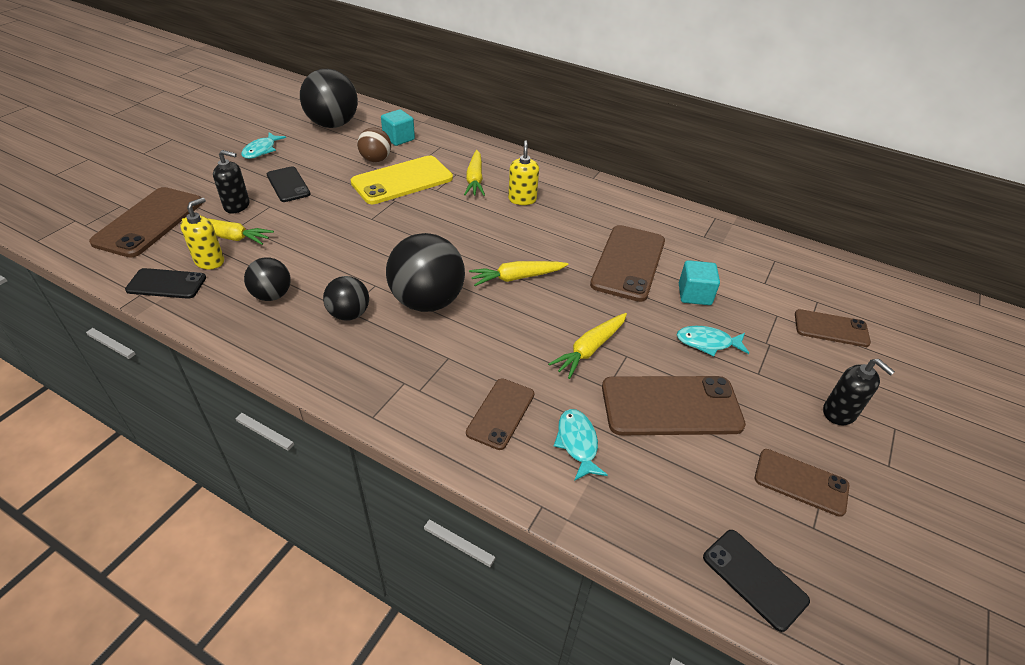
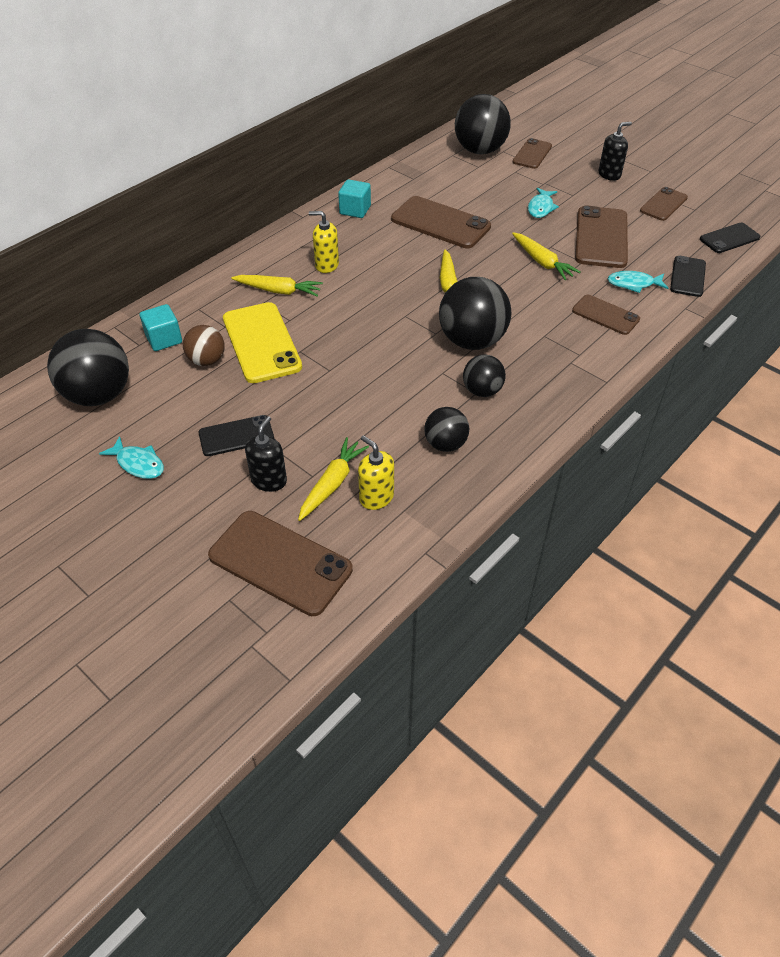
camera: 75 degrees left, 5 degrees up
black phone [125,268,206,299] -> black phone moved to [670,256,706,297]
turquoise cube [679,260,720,305] -> turquoise cube moved to [338,179,371,218]
none -> black ball [455,94,511,154]

